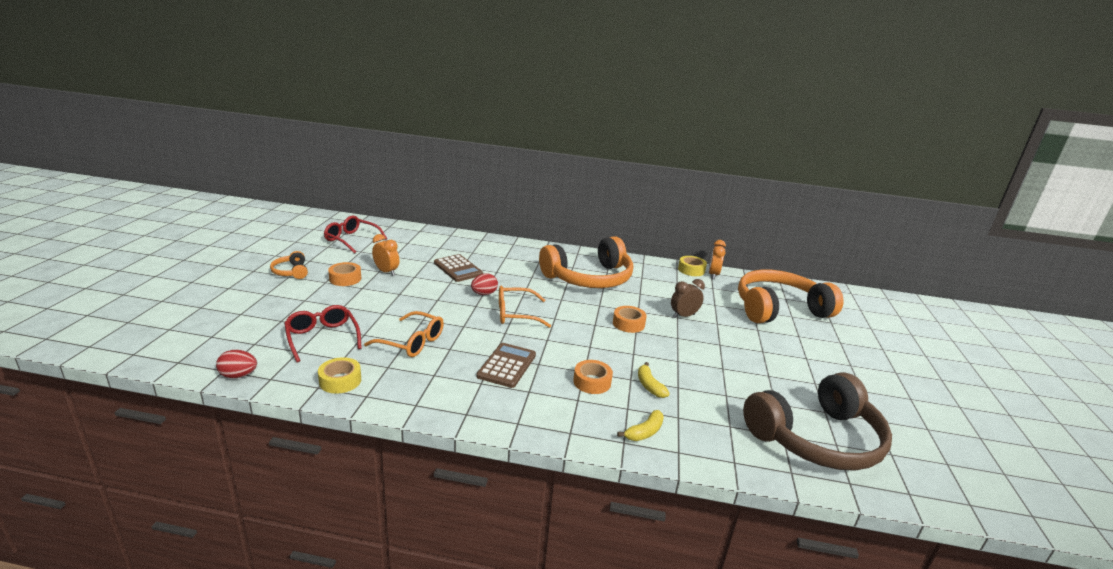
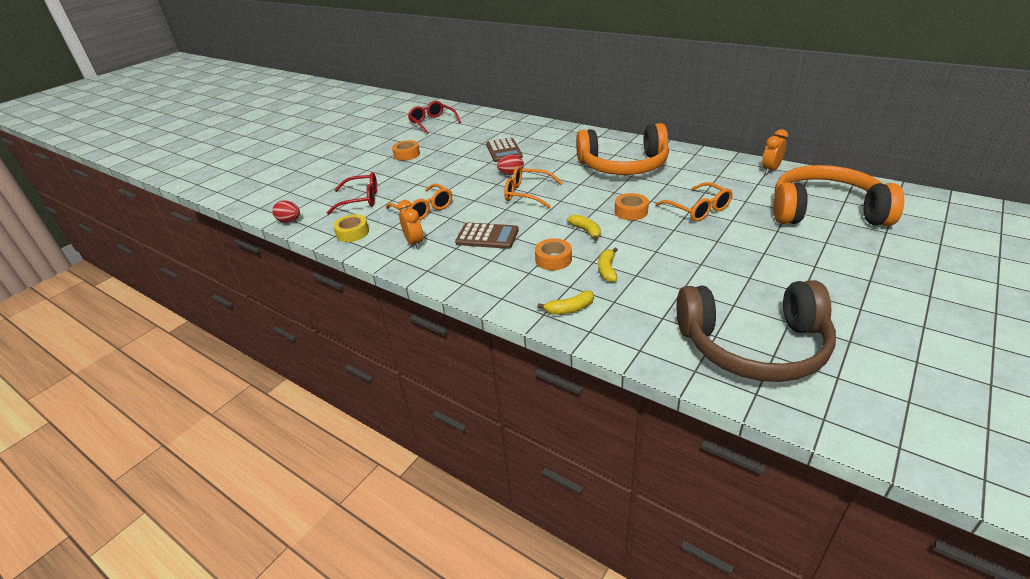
camera: 30 degrees right, 10 degrees up
orange headphones [270,251,308,279] -> none
red glasses [284,305,362,363] -> red glasses turned 90 degrees clockwise [327,172,377,214]
orange clock [372,234,399,276] -> orange clock moved to [397,200,423,249]
brown calculator [476,343,536,388] -> brown calculator turned 60 degrees clockwise [455,222,519,249]
brown clock [671,279,705,318] -> orange glasses [655,182,733,222]
yellow tape [678,256,707,276] -> none
none -> yellow banana [567,214,601,241]

